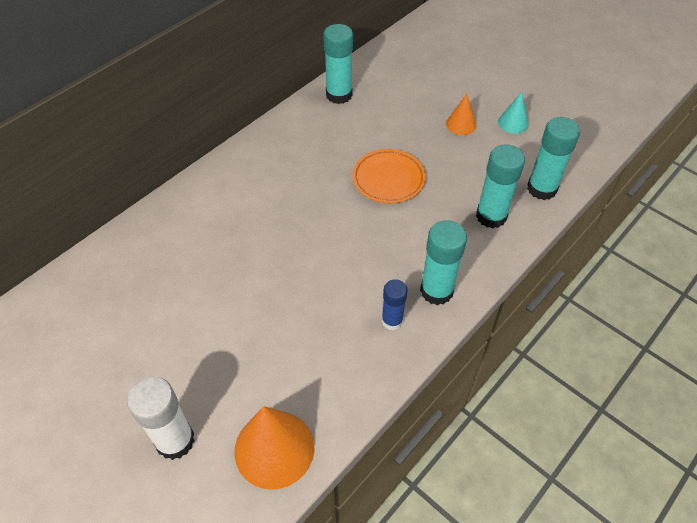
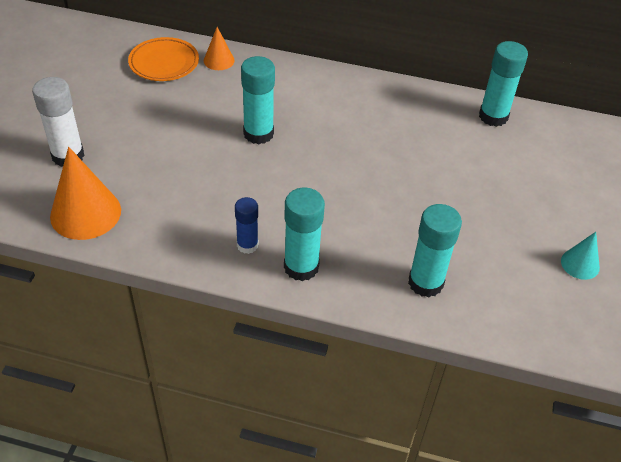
camera: 60 degrees right, 5 degrees down
orange plate [352,149,426,204] -> orange plate moved to [128,37,199,81]
orange cone [446,94,476,135] -> orange cone moved to [204,27,235,70]
turquoise glue stick [527,117,580,200] -> turquoise glue stick moved to [241,56,275,144]

